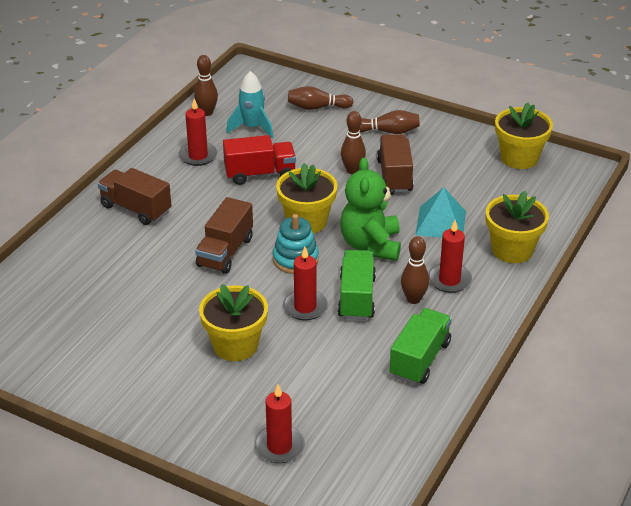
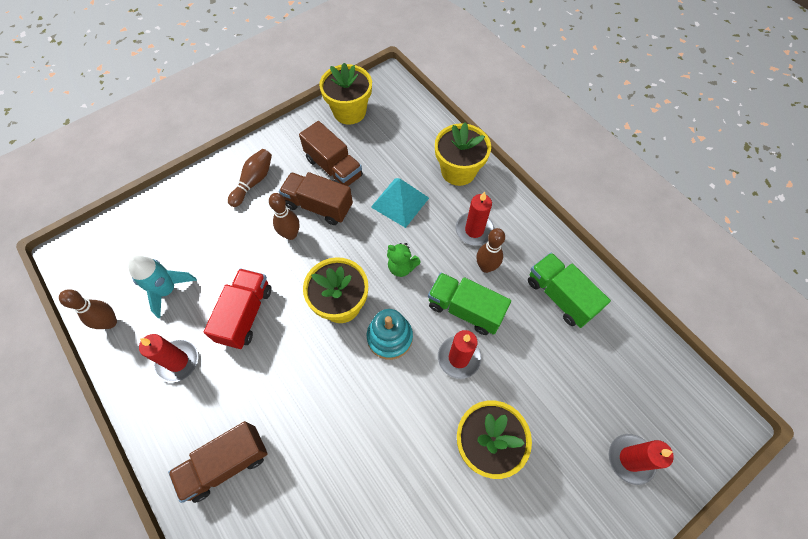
camera: 65 degrees left, 25 degrees up
brown truck [195,197,253,274] -> brown truck moved to [299,121,363,186]
brown bowling pin [288,86,354,110] -> none
green teddy bear [340,157,401,261] -> green teddy bear [387,243,421,277], size x0.53

